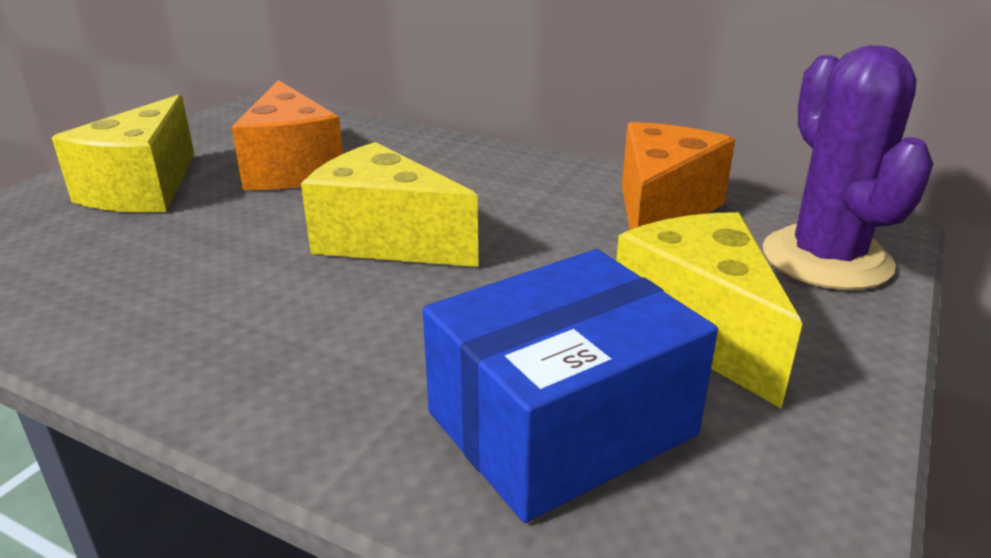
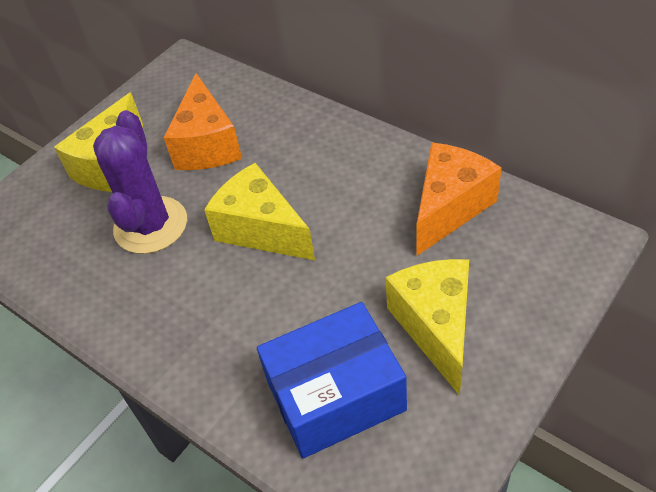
camera: 15 degrees right, 20 degrees up
purple cactus [763,45,933,290] -> purple cactus moved to [93,110,187,254]

